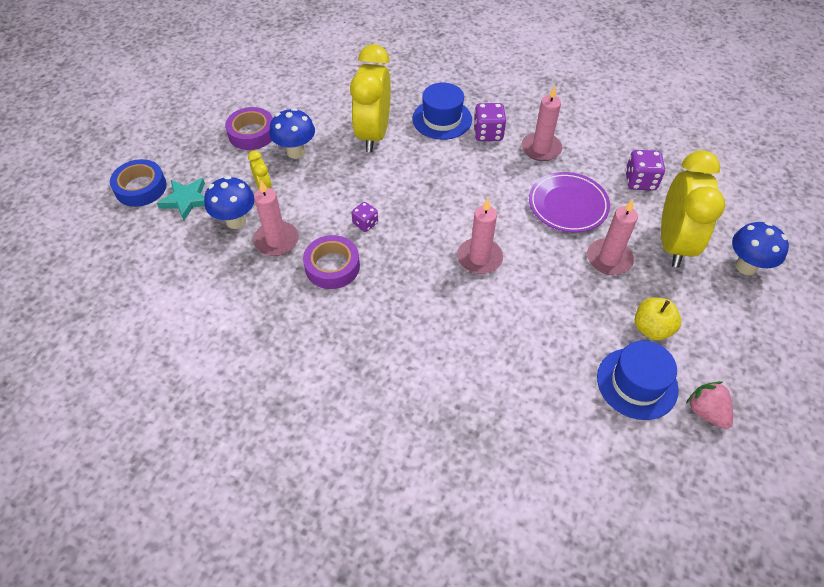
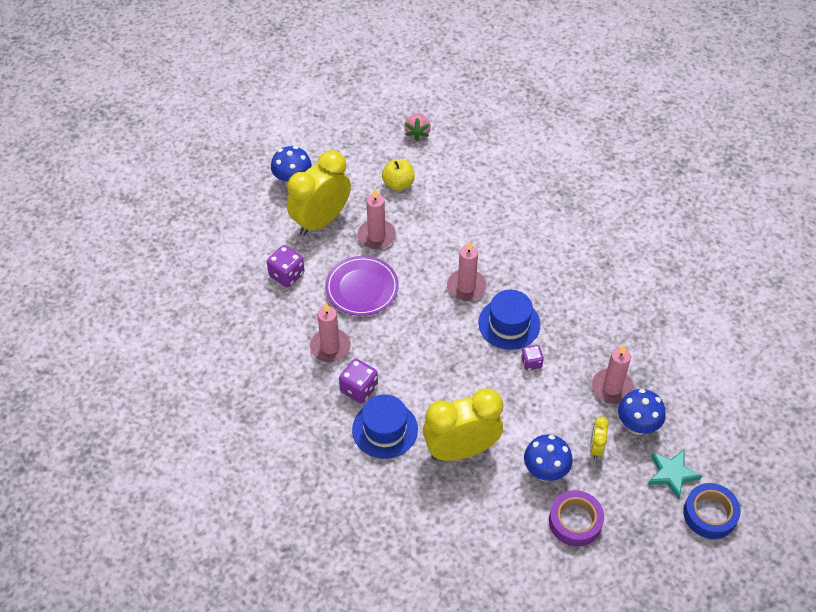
camera: 145 degrees left, 0 degrees up
purple tape [303,235,360,289] -> none
yellow clock [350,44,391,152] -> yellow clock turned 150 degrees counterclockwise [423,388,503,461]
blue hat [597,341,679,420] -> blue hat moved to [478,290,540,350]

